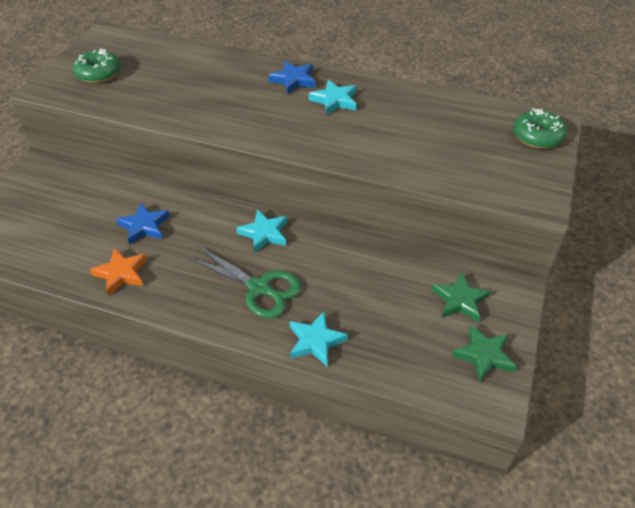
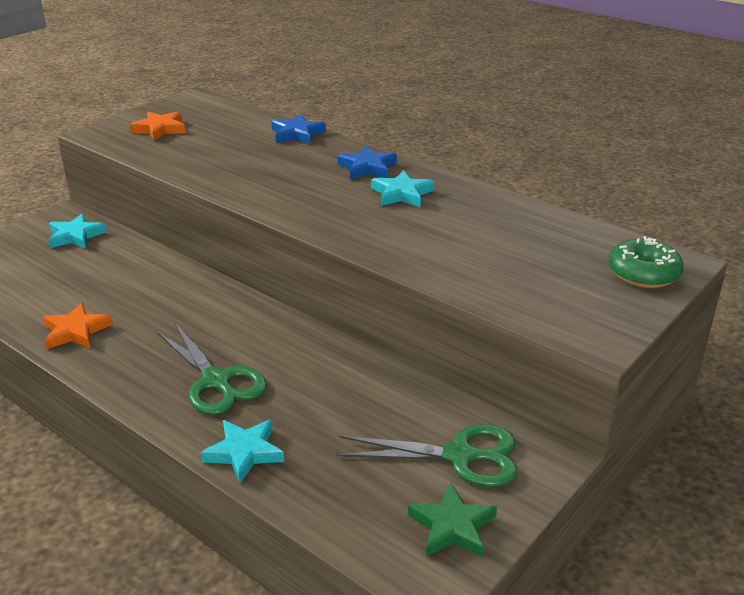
camera: 20 degrees right, 15 degrees down
green donut [73,48,121,83] -> orange star [130,111,186,141]
blue star [116,203,170,245] -> blue star moved to [271,114,326,144]
turquoise star [236,210,287,253] -> turquoise star moved to [48,214,107,249]
green star [432,272,491,322] -> green scissors [337,424,518,487]

